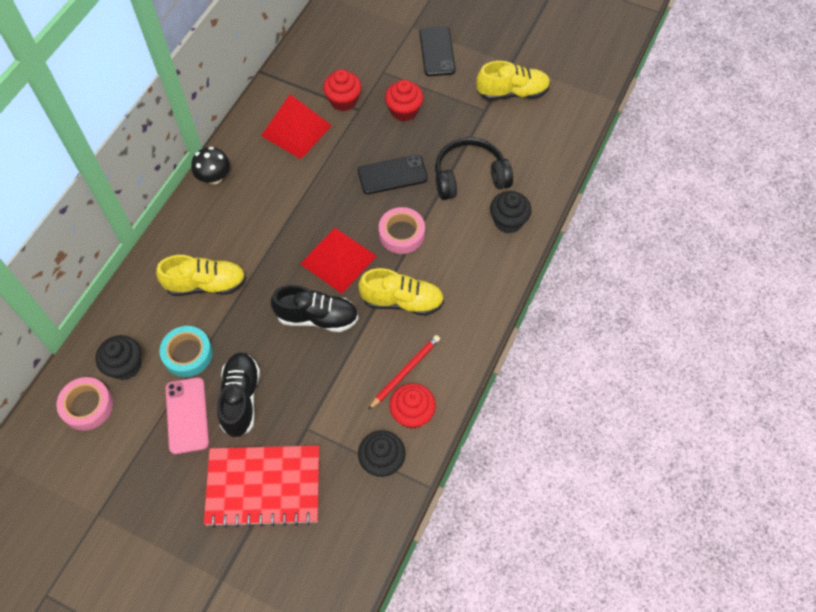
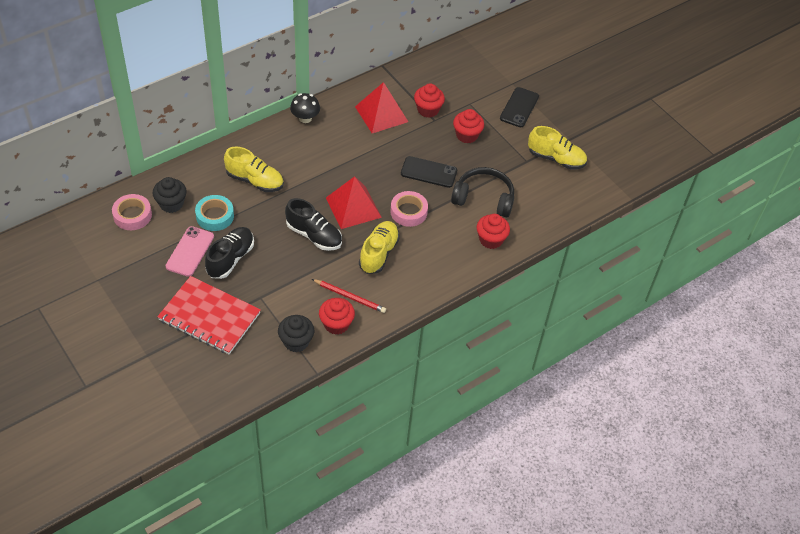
camera: 25 degrees right, 10 degrees down
yellow shoe [358,268,444,316] -> yellow shoe turned 105 degrees counterclockwise [359,221,400,274]
red pencil [368,335,440,410] -> red pencil turned 45 degrees clockwise [312,279,386,313]
black cupcake [490,191,532,233] -> red cupcake [477,214,510,249]

